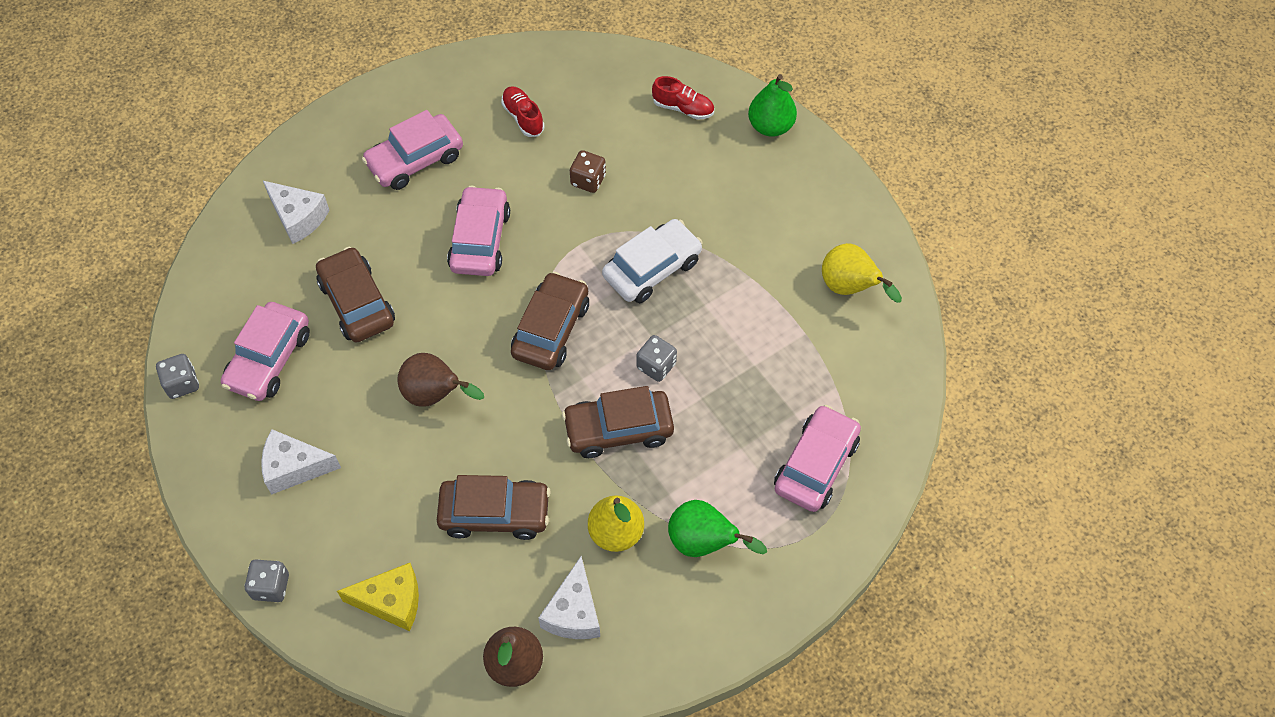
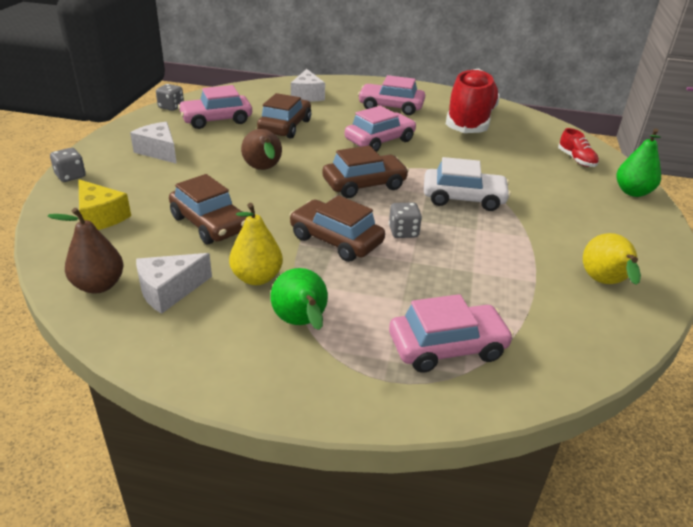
camera: 45 degrees right, 25 degrees down
red shoe [501,86,544,137] -> red shoe [446,68,500,133], size x2.43
brown dice [570,150,606,193] -> none

